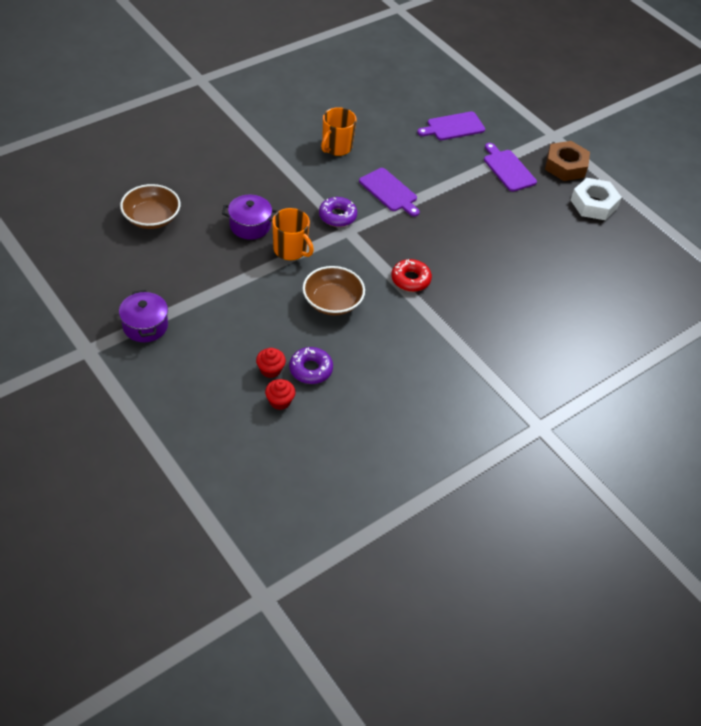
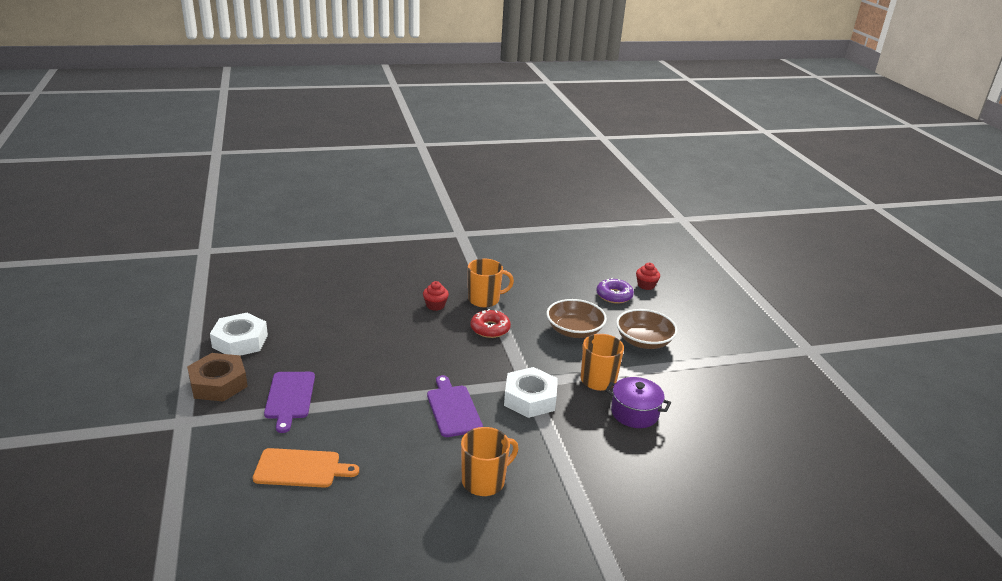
camera: 155 degrees left, 20 degrees down
purple pot [119,290,168,342] -> none
brown bowl [120,184,181,229] -> brown bowl moved to [616,309,678,349]
red cupcake [256,348,286,378] -> red cupcake moved to [423,281,449,311]
purple donut [319,197,357,227] -> white nut [504,367,558,418]
purple cutting board [417,112,485,140] -> orange cutting board [253,448,359,488]
none -> orange mug [468,259,514,307]

